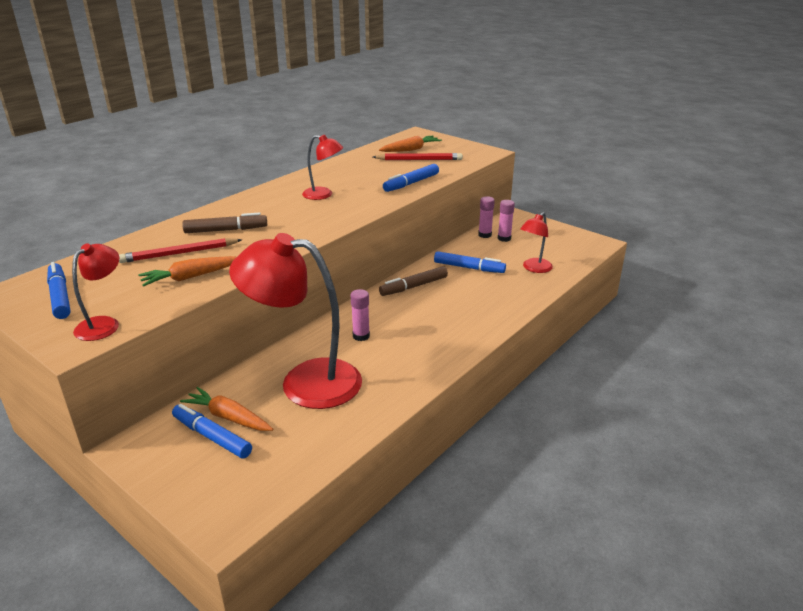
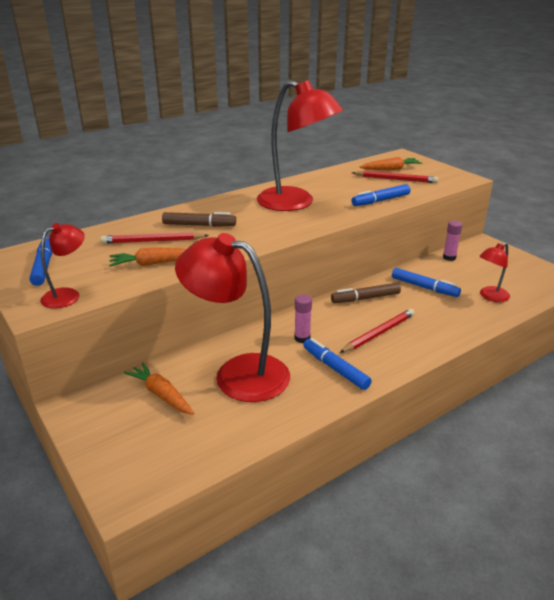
camera: 15 degrees right, 0 degrees up
blue marker [172,404,252,459] -> blue marker moved to [303,338,372,390]
red lamp [302,135,344,200] -> red lamp [256,80,343,211], size x2.07
pink glue stick [498,200,515,242] -> none
none -> red pencil [340,309,415,353]

